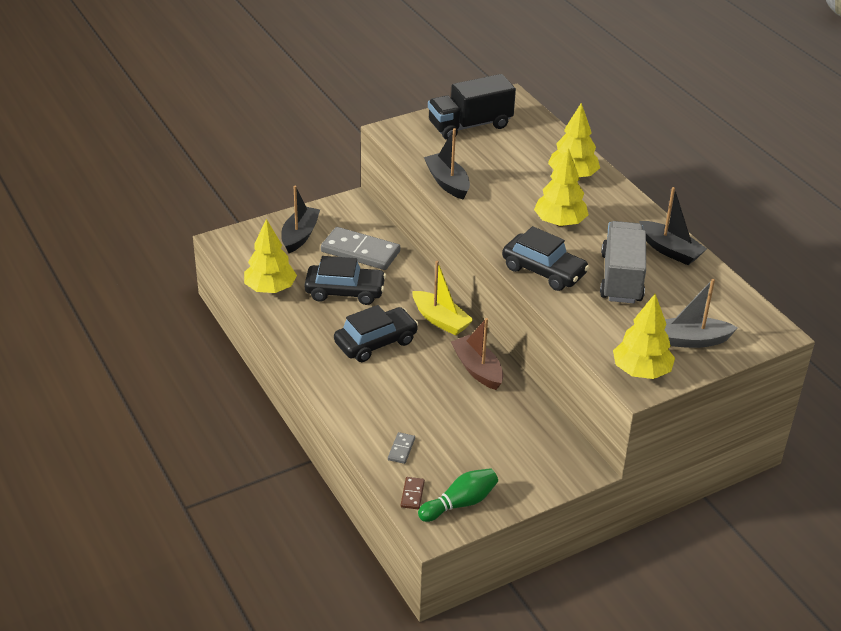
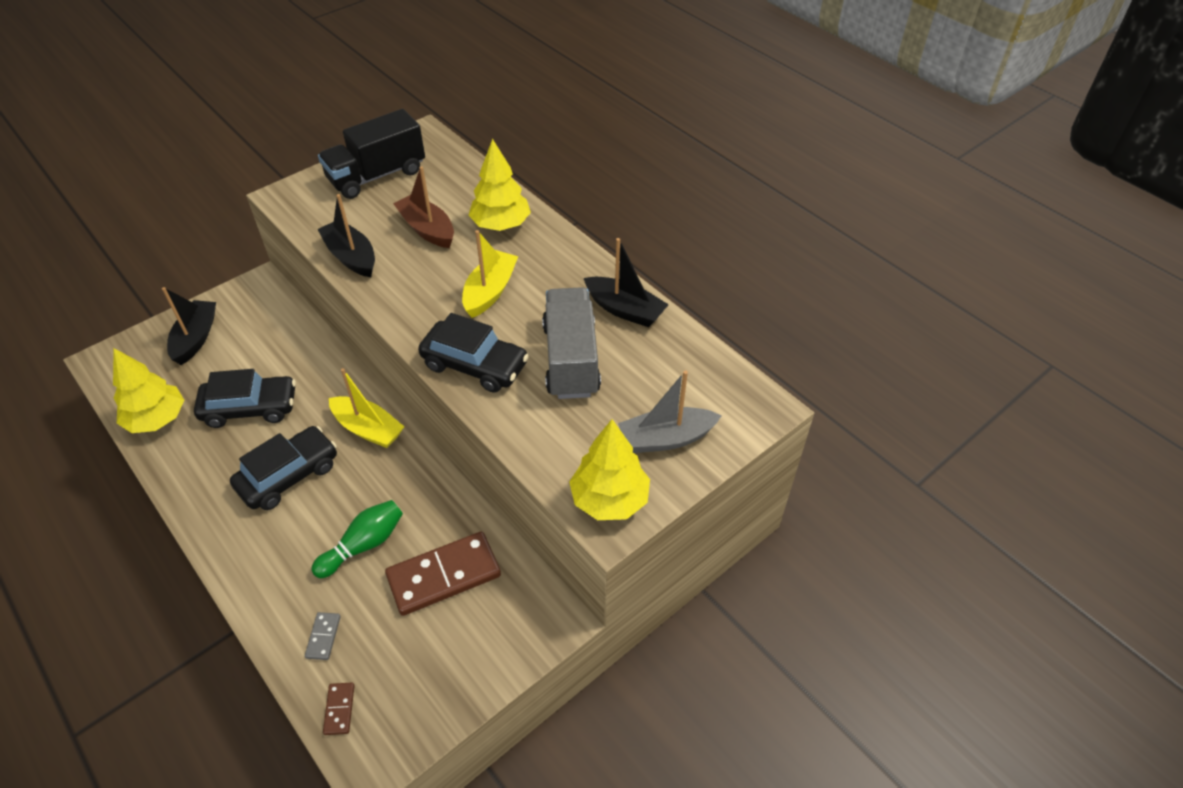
camera: 10 degrees left, 10 degrees up
grey domino [321,227,400,270] -> none
green bowling pin [418,468,498,522] -> green bowling pin moved to [311,500,403,578]
brown boat [451,318,503,390] -> brown boat moved to [393,166,454,248]
yellow tree [534,148,589,226] -> yellow boat [462,230,518,318]
none -> brown domino [385,532,501,616]

